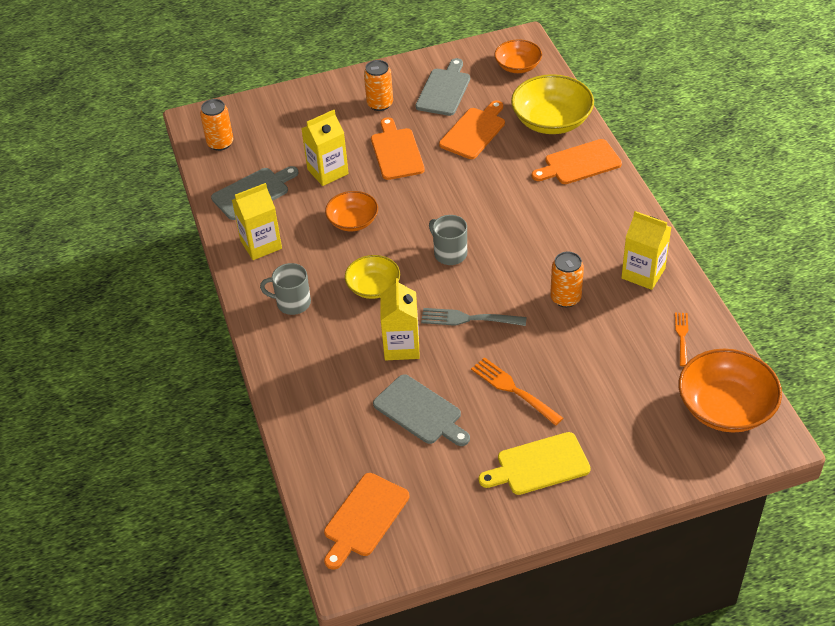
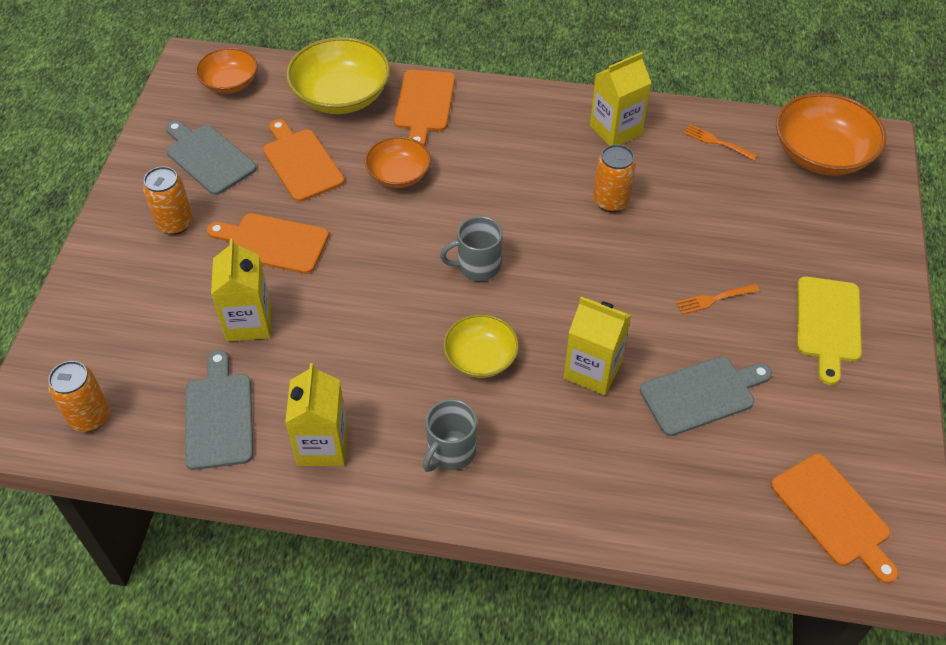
camera: 65 degrees left, 5 degrees up
orange bowl [325,191,378,231] -> orange bowl moved to [365,137,431,188]
grey fork [421,308,527,326] -> none
orange fork [471,357,563,426] -> orange fork [676,284,759,315], size x0.65

